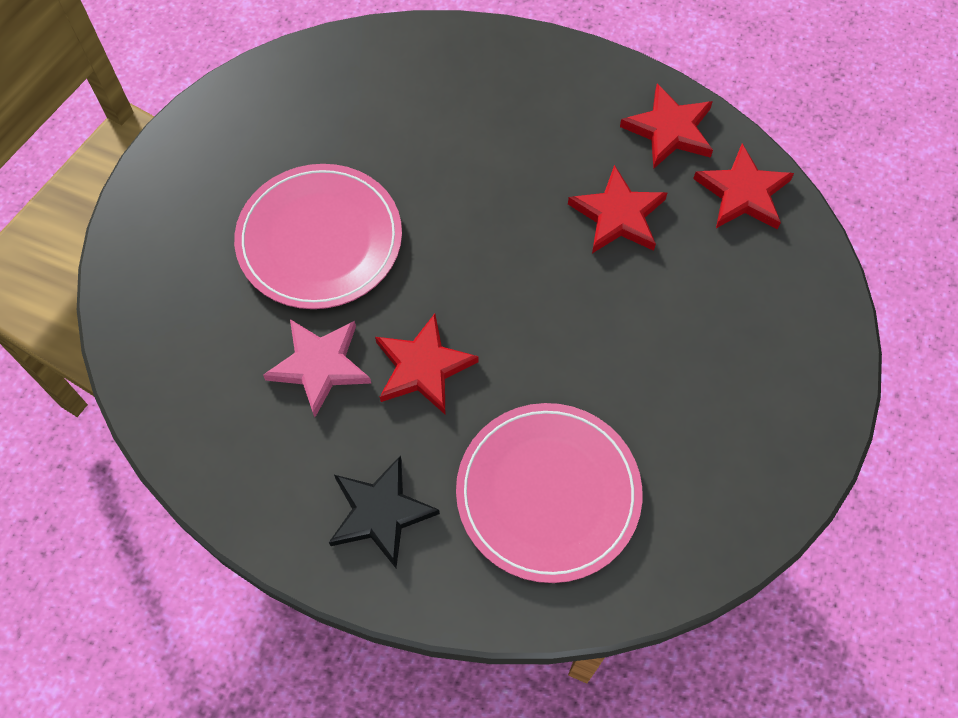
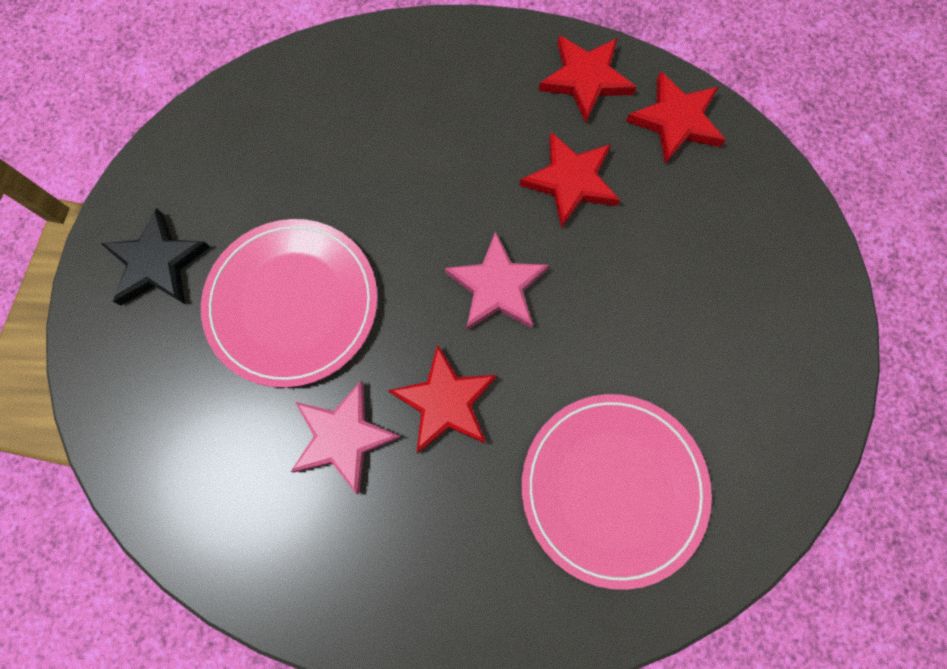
camera: 20 degrees left, 10 degrees up
black star [329,455,440,568] -> black star moved to [101,208,210,306]
none -> pink star [445,231,549,330]

